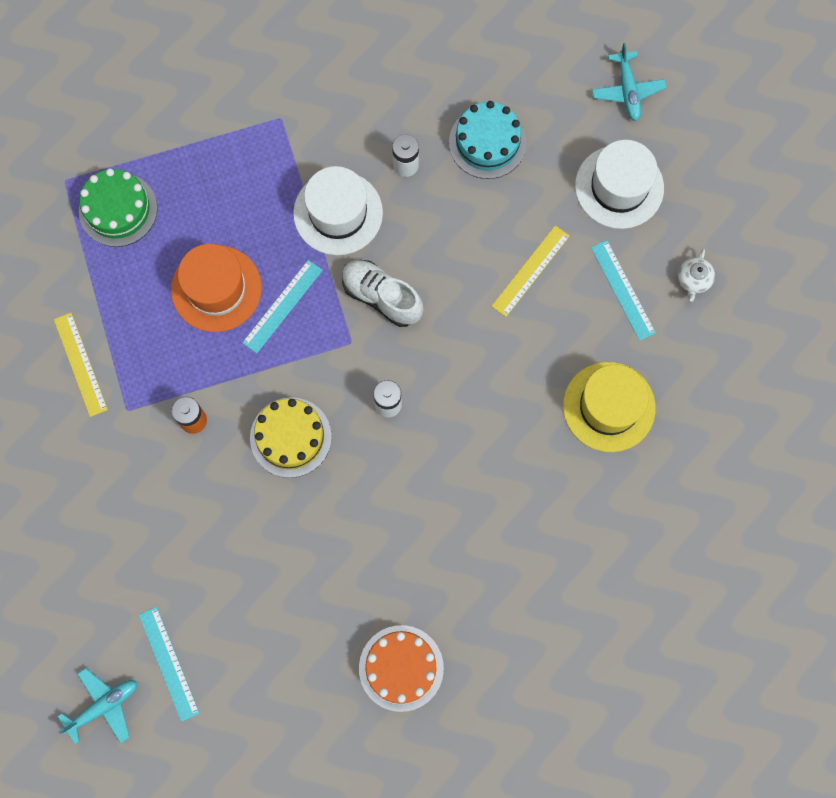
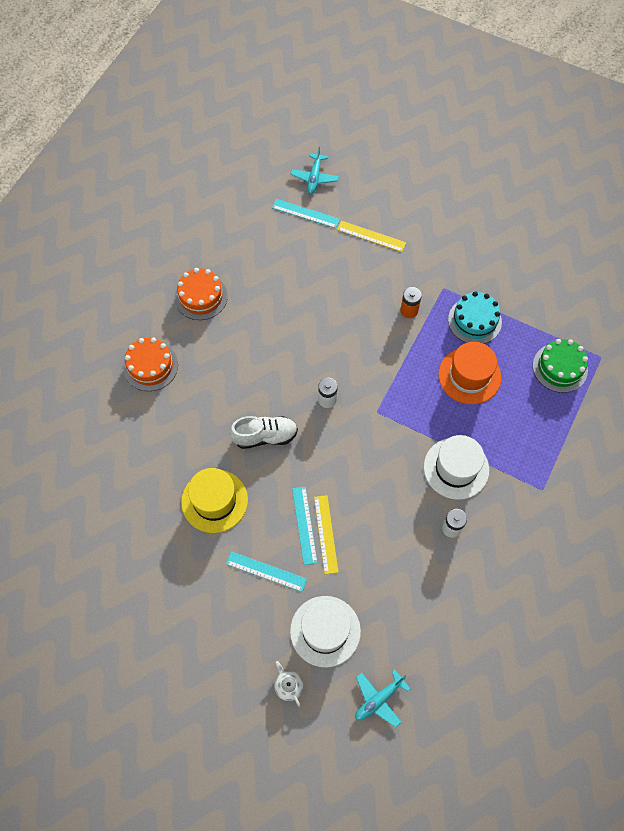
camera: 135 degrees right, 10 degrees down
yellow ruler [54,313,108,417] -> yellow ruler moved to [337,221,406,252]
turquoise ruler [242,260,323,353] -> turquoise ruler moved to [292,487,317,565]
yellow cake [250,397,332,478] -> none
white shoe [342,260,423,327] -> white shoe moved to [229,416,298,449]
turquoise cake [449,101,526,179] -> turquoise cake moved to [448,291,502,344]
turquoise plane [592,43,667,121] -> turquoise plane turned 75 degrees counterclockwise [355,669,411,727]
white teapot [678,249,715,302] -> white teapot moved to [274,661,304,707]
none -> orange cake [123,337,178,391]

